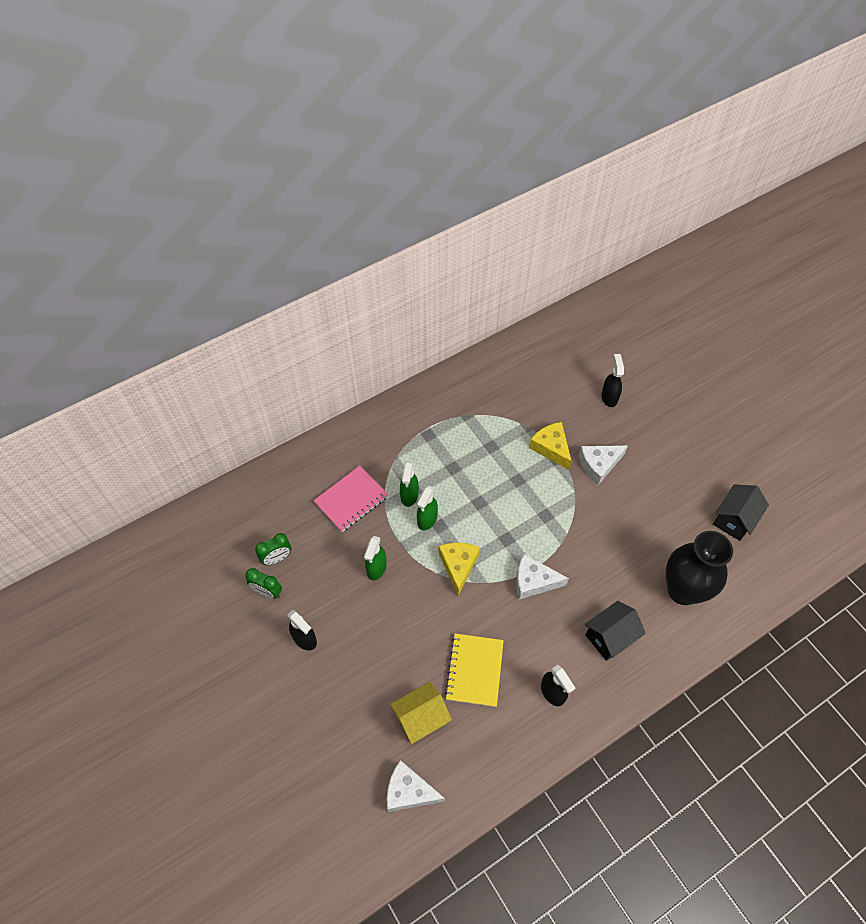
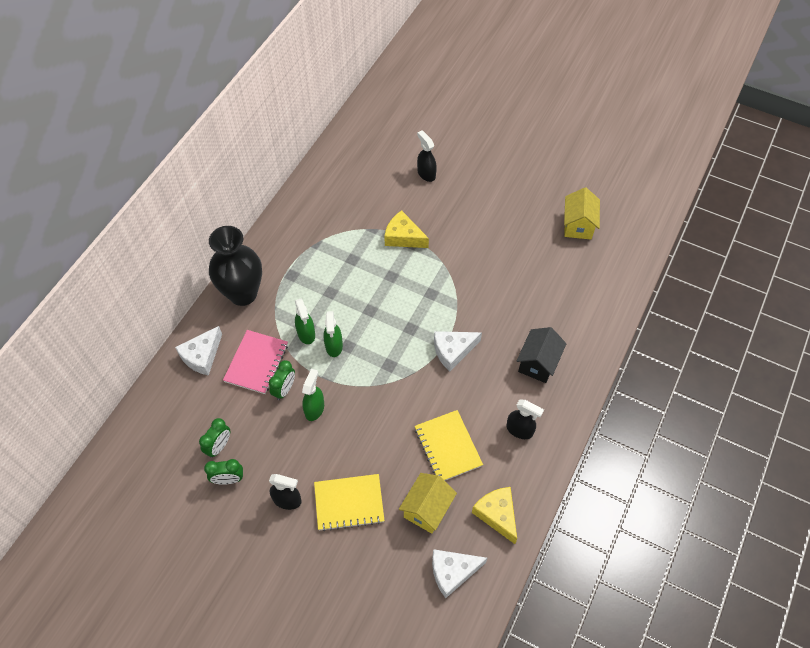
camera: 30 degrees left, 0 degrees up
green spray bottle [364,536,387,581] -> green spray bottle turned 150 degrees counterclockwise [302,369,324,421]
yellow cheese [439,543,480,596] -> yellow cheese moved to [472,487,517,544]
white cheese [579,445,628,485] -> white cheese moved to [175,326,222,376]
black vase [666,531,733,605] -> black vase moved to [209,226,262,306]
black house [713,485,769,541] -> yellow house [564,188,600,240]
none -> green clock [269,360,295,400]
none -> yellow notebook [314,474,385,531]

